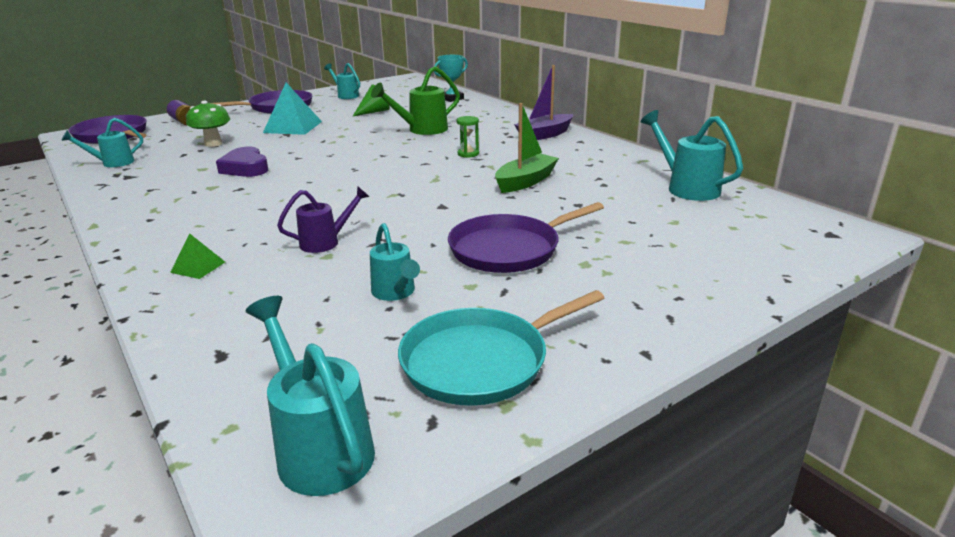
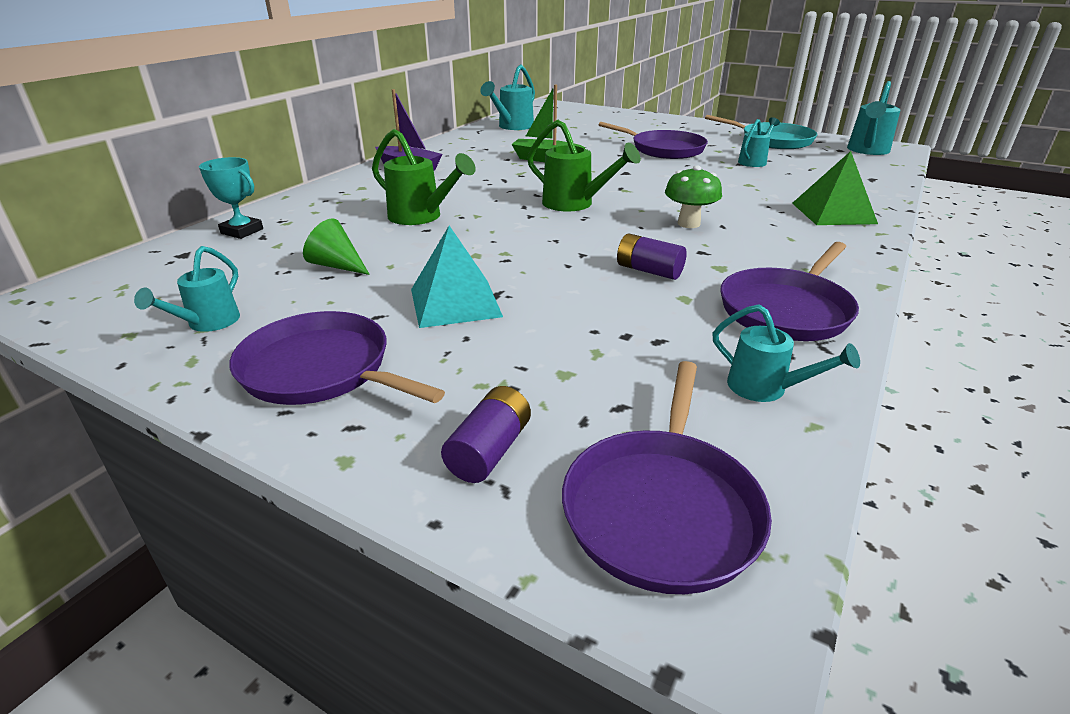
camera: 115 degrees left, 5 degrees up
green pyramid [170,234,225,279] -> green pyramid [792,151,878,225], size x1.96
green mushroom [186,100,230,147] -> green mushroom moved to [665,165,722,228]
purple heart [216,147,268,177] -> purple battery [617,233,687,280]
purple watering can [277,186,370,253] -> none
green hourglass [456,116,479,158] -> none
none -> green watering can [527,120,640,212]
none -> purple pan [720,242,859,341]

